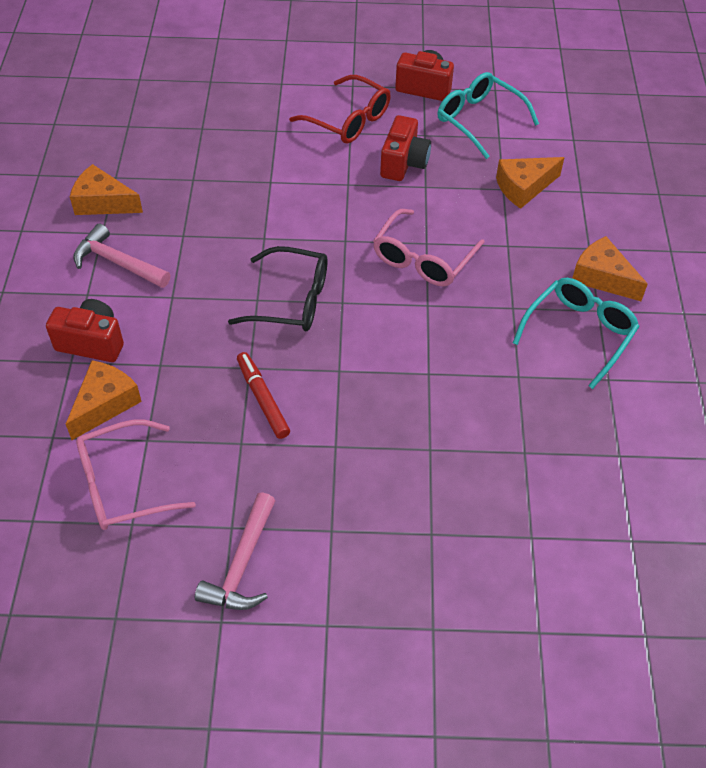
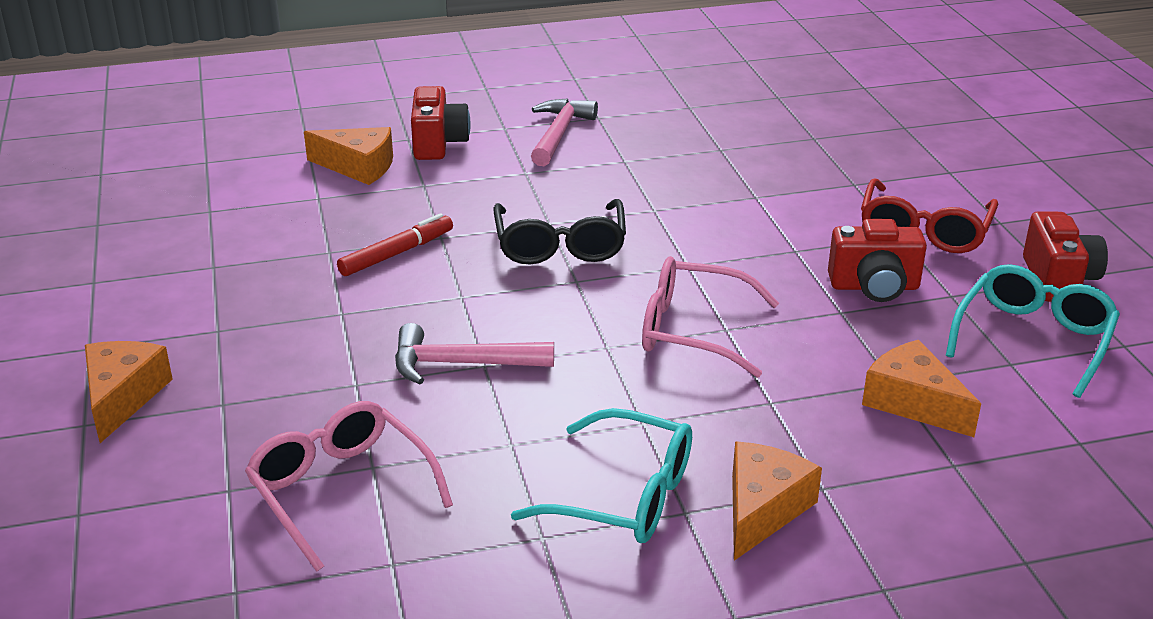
camera: 75 degrees right, 20 degrees down
orange cheese [70,164,143,215] -> orange cheese moved to [85,341,173,443]
pink glasses [76,420,196,530] -> pink glasses moved to [245,401,453,572]
pink hammer [195,492,276,610] -> pink hammer moved to [395,323,554,384]

